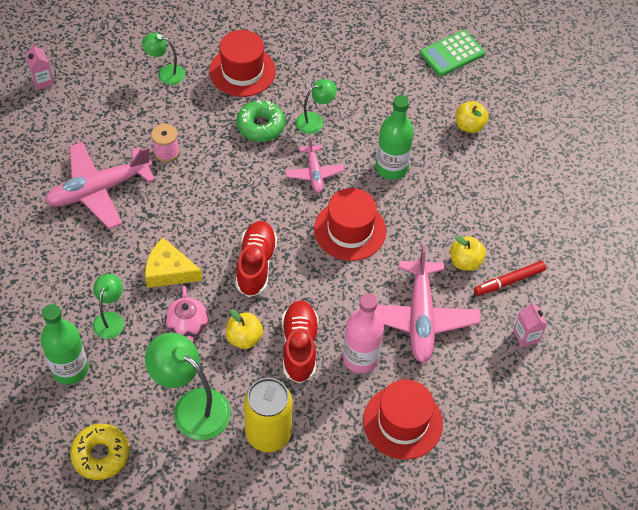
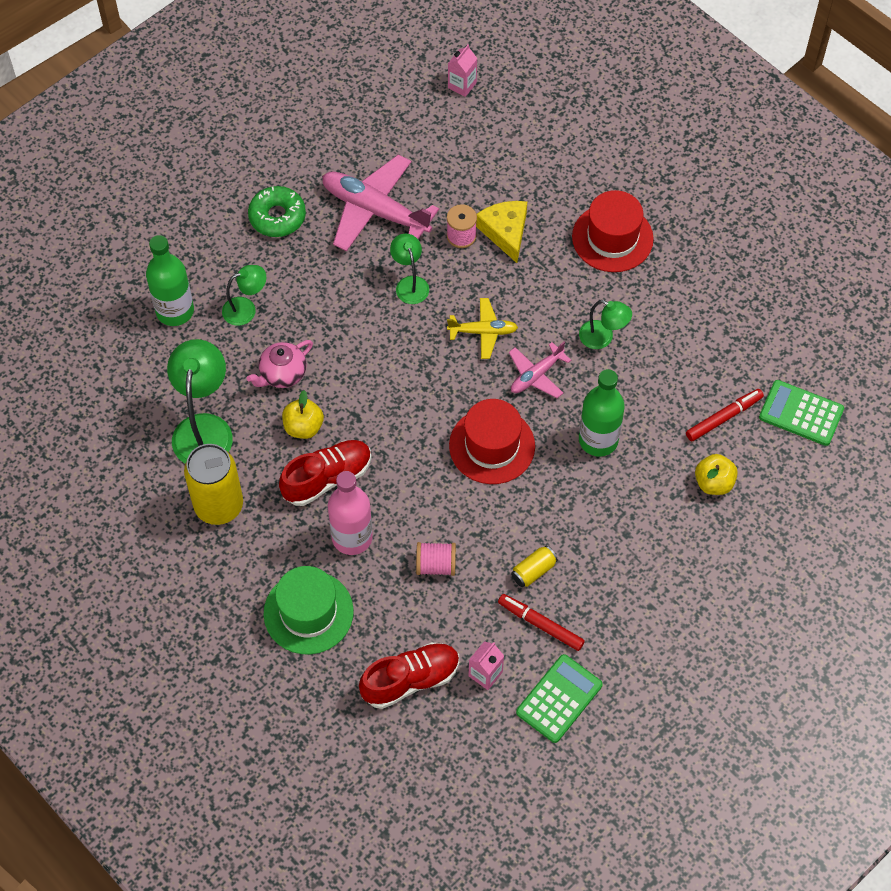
camera: 60 degrees right, 5 degrees up
yellow donut [70,424,129,480] -> none
green lamp [142,33,185,85] -> green lamp moved to [390,234,429,304]
yellow cheese [145,238,203,288] -> yellow cheese moved to [476,201,527,263]
red shoe [235,221,277,297] -> red shoe moved to [359,642,459,709]
green donut [236,100,285,142] -> green donut moved to [248,186,306,237]
red hat [363,380,443,460] -> green hat [264,566,354,654]
pink plane [375,245,481,363] -> pink spool [416,542,456,576]
yellow apple [450,235,486,271] -> yellow can [511,546,558,587]
none -> yellow plane [447,298,518,359]
none -> green calculator [516,654,603,743]
none -> red marker [686,389,764,441]

